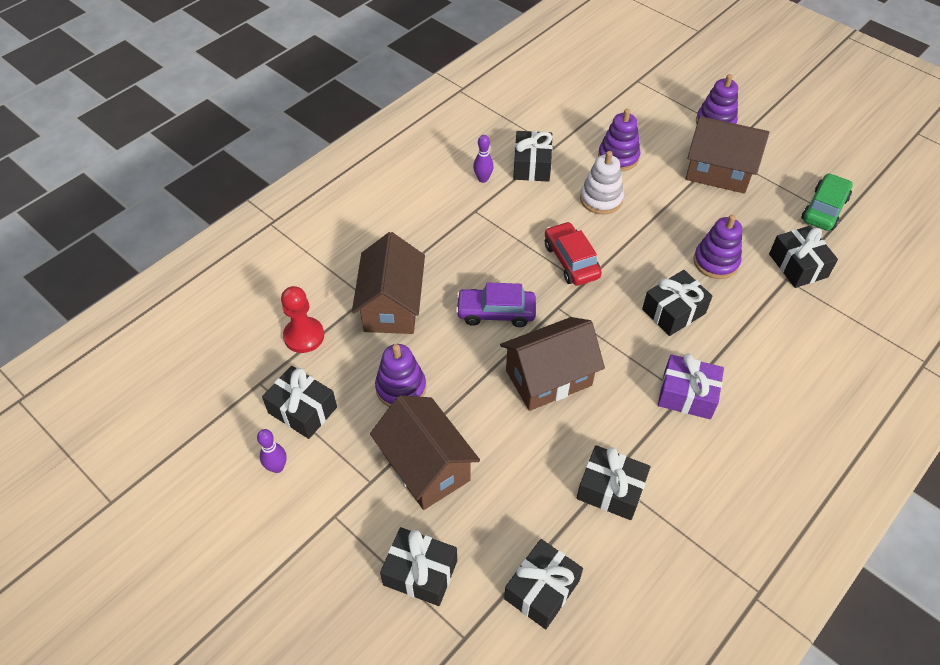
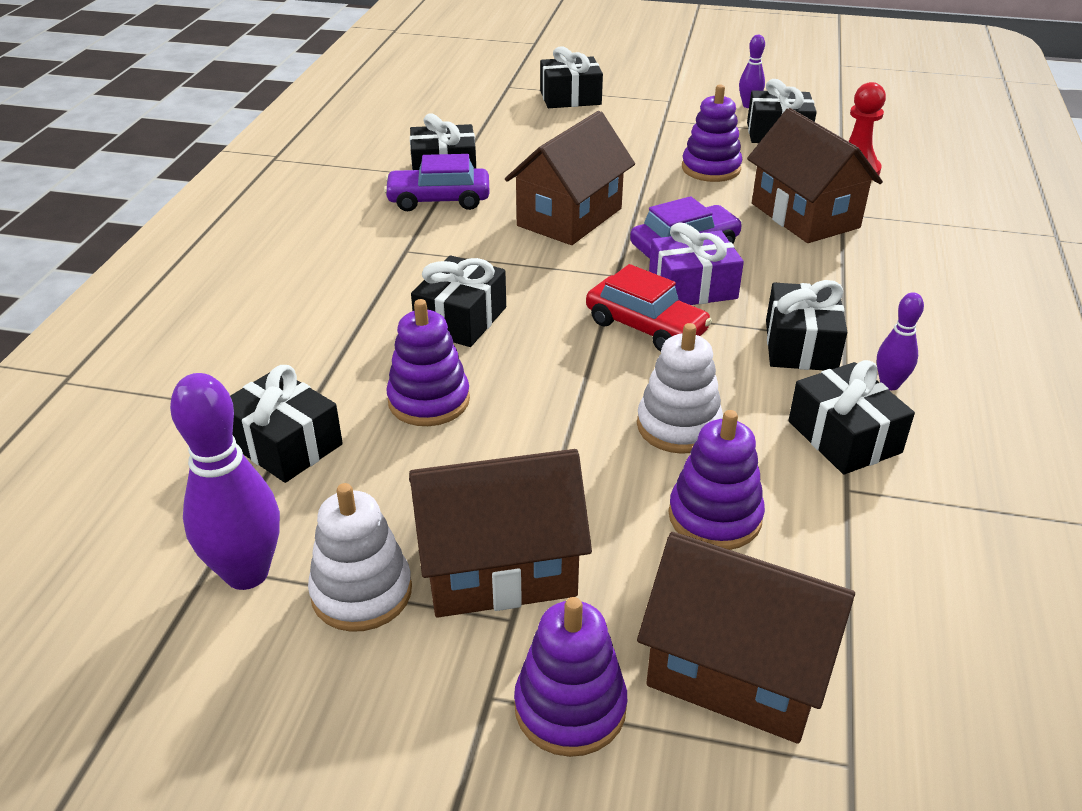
camera: 150 degrees right, 15 degrees down
brown house [370,395,480,510] -> brown house moved to [637,532,855,744]
black gift [504,539,583,629] -> black gift moved to [766,280,847,370]
purple gift [658,353,724,419] -> purple gift moved to [649,222,744,305]
green car [802,173,853,231] -> purple bowling pin [170,373,280,590]
none -> white stacking toy [308,483,412,632]
none -> purple car [384,154,490,211]

